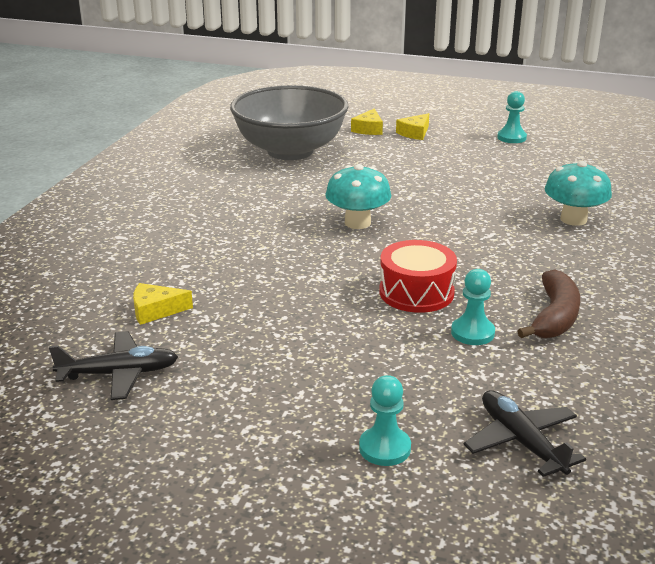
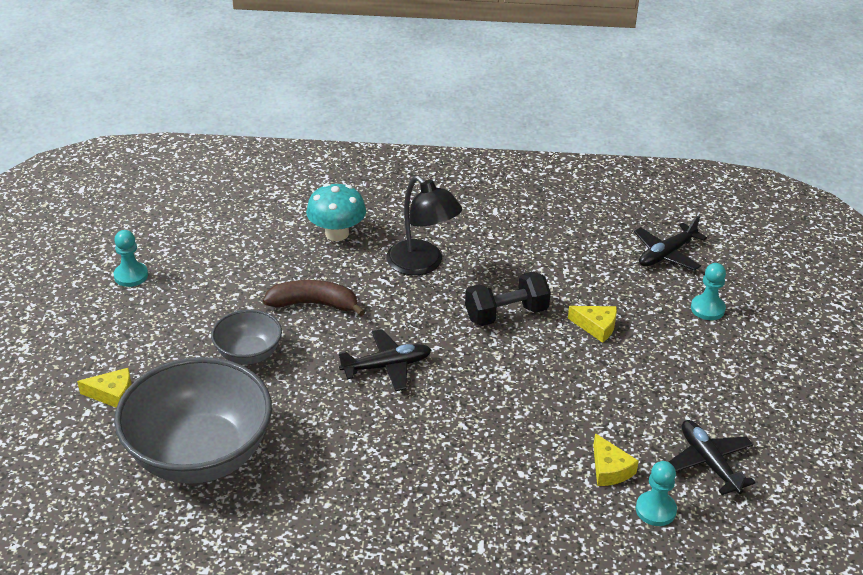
camera: 105 degrees left, 10 degrees up
turquoise mushroom [325,164,391,229] -> black plane [339,329,431,391]
red drum [379,240,457,313] -> black dumbbell [465,272,551,326]
yellow cheese [396,113,429,140] -> yellow cheese moved to [568,306,617,343]
turquoise pawn [451,269,495,345] -> turquoise pawn moved to [636,461,677,526]
brown banana [517,269,580,338] -> brown banana moved to [263,280,365,316]
none -> grey bowl [211,309,282,365]
none -> black lamp [386,176,462,275]

